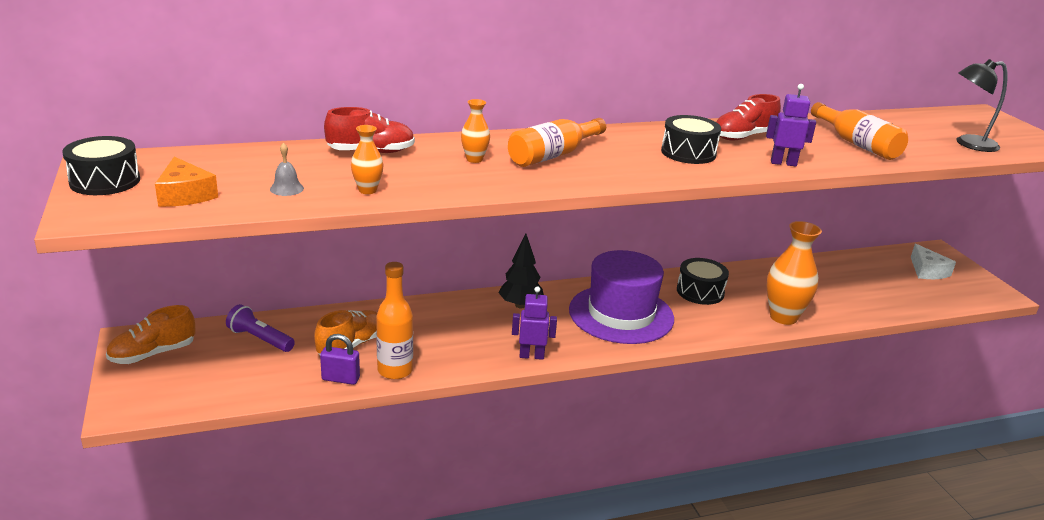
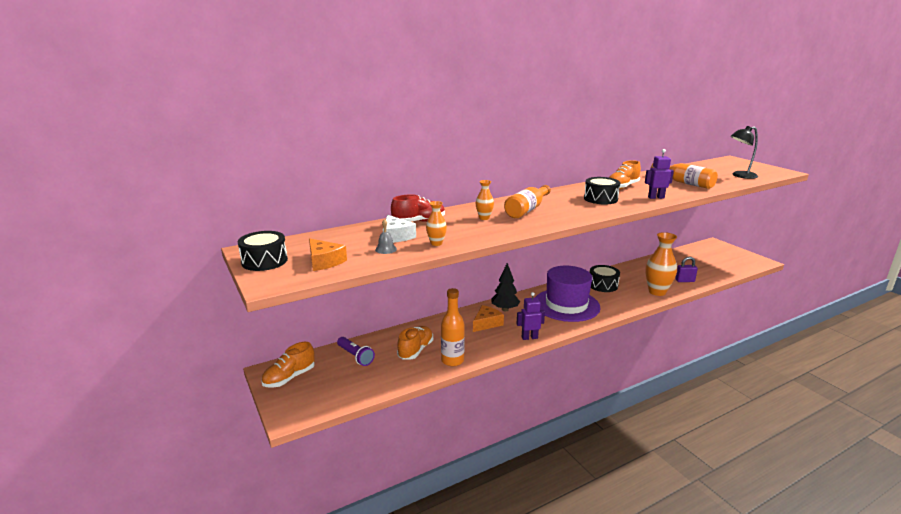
camera: 10 degrees left, 5 degrees down
purple flashlight [226,304,295,352] -> purple flashlight turned 150 degrees counterclockwise [337,337,375,366]
purple padlock [320,334,360,385] -> purple padlock moved to [675,256,698,282]
red shoe [716,94,781,140] -> orange shoe [609,160,641,189]
white cheese [911,244,956,279] -> white cheese moved to [383,215,416,243]
none -> orange cheese [473,305,504,332]

